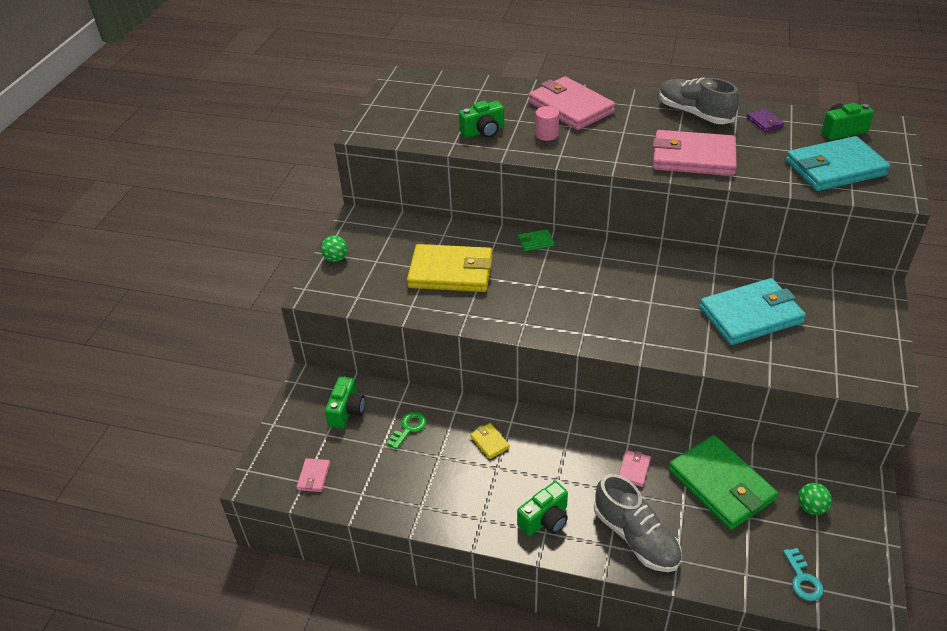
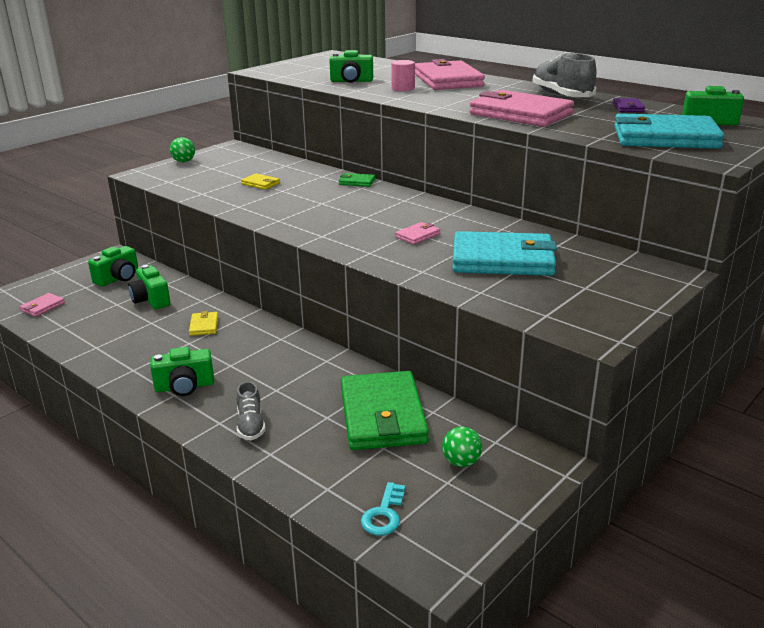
camera: 25 degrees right, 15 degrees down
green key [387,412,427,449] -> green camera [128,265,171,309]
yellow wallet [407,244,492,292] -> yellow wallet [241,173,280,190], size x0.42
grey shoe [594,474,682,572] -> grey shoe [236,381,265,440], size x0.55
pink wallet [619,450,651,487] -> pink wallet moved to [395,222,440,245]

